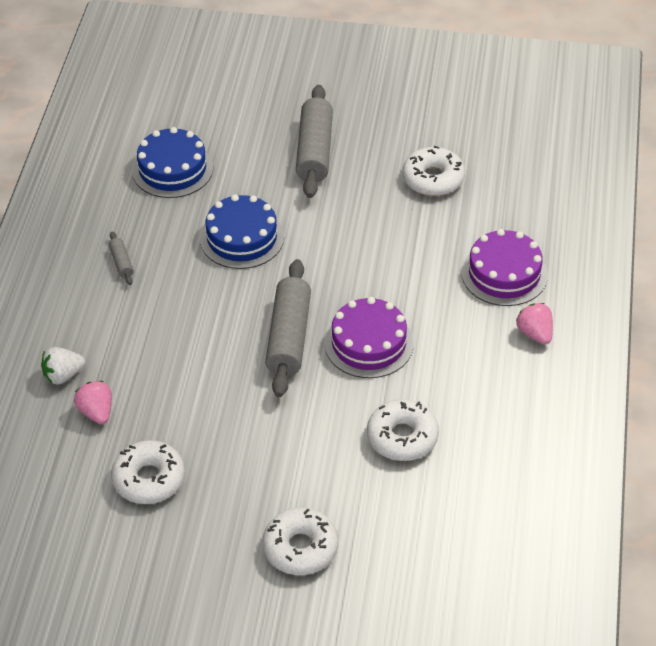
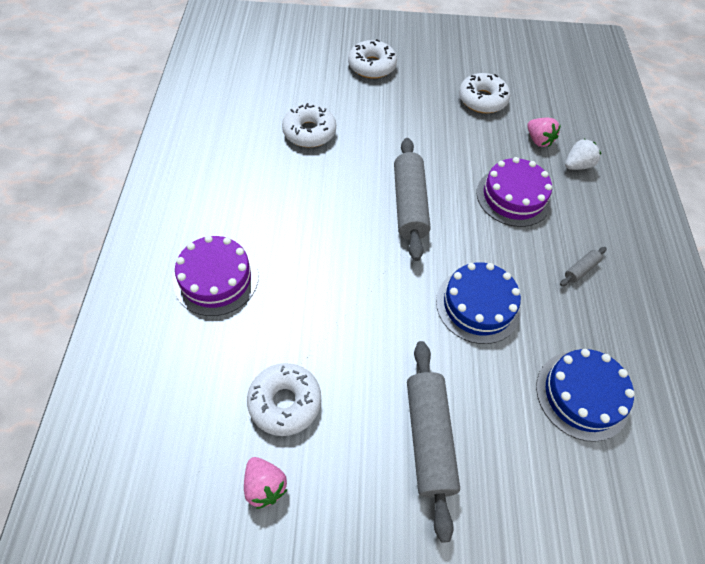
camera: 170 degrees right, 10 degrees up
grey rolling pin [109,231,134,285] -> grey rolling pin turned 75 degrees clockwise [560,247,607,286]
purple cake [324,297,414,378] -> purple cake moved to [477,157,552,227]
pink strawberry [516,303,553,344] -> pink strawberry moved to [244,457,287,509]

